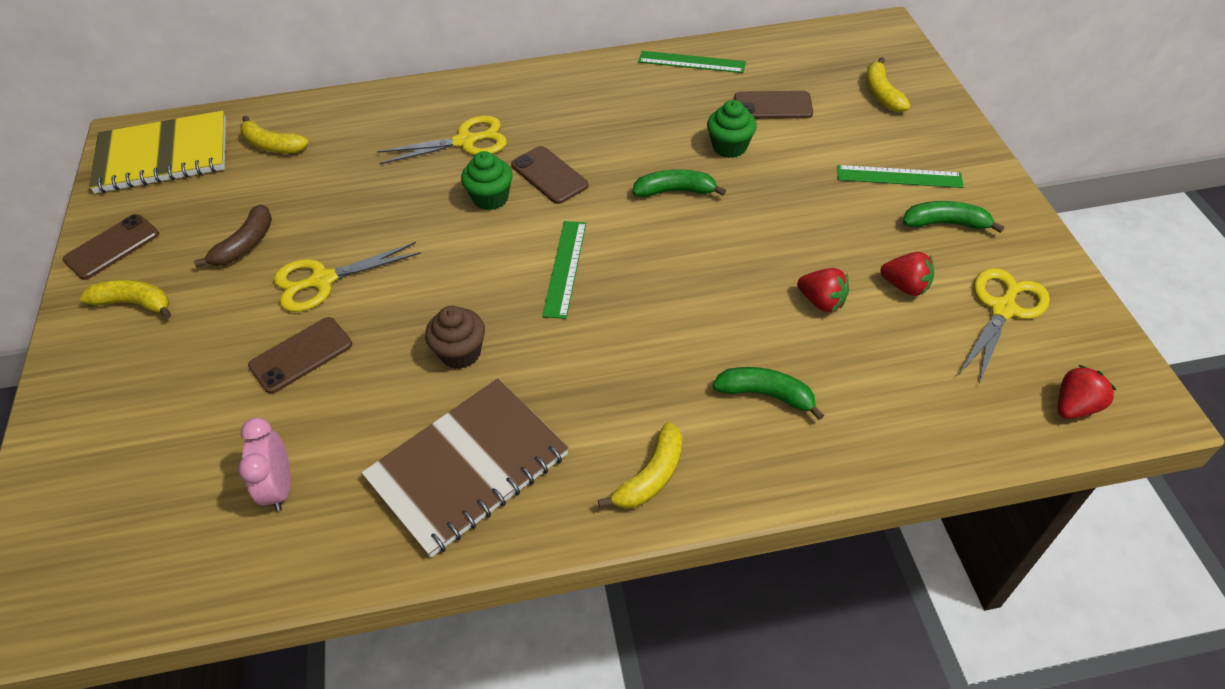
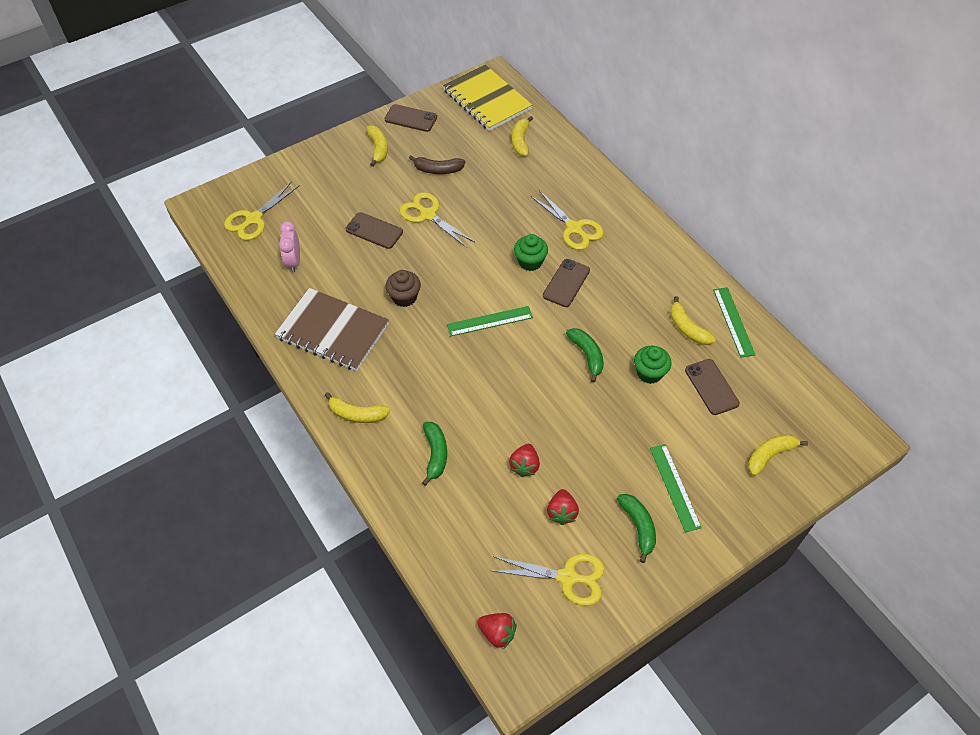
camera: 65 degrees right, 5 degrees up
pink clock [238,418,290,512] -> pink clock turned 60 degrees counterclockwise [279,221,300,272]
none -> yellow scissors [224,181,300,240]
none -> yellow banana [670,296,716,345]

